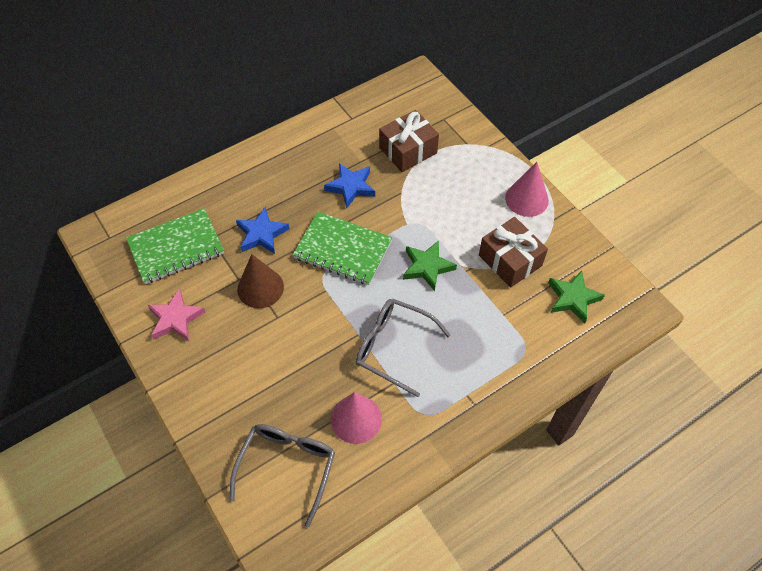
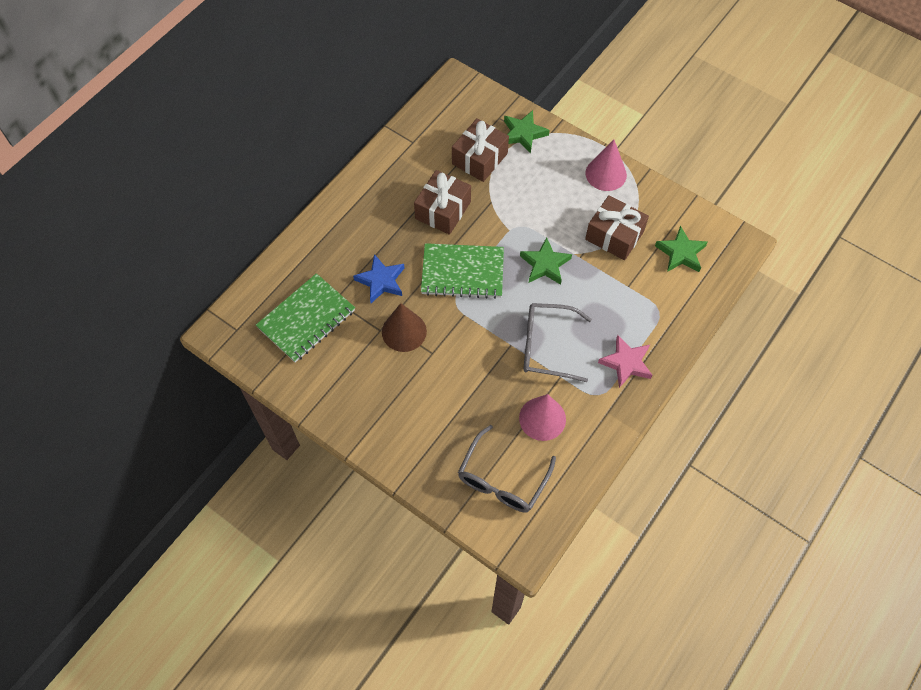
camera: 20 degrees left, 5 degrees up
pink star [148,289,206,341] -> pink star moved to [598,335,652,388]
grey glasses [229,424,335,527] -> grey glasses turned 150 degrees counterclockwise [458,425,556,513]
blue star [324,163,375,208] -> brown gift [414,170,471,235]
none -> green star [504,110,550,154]

